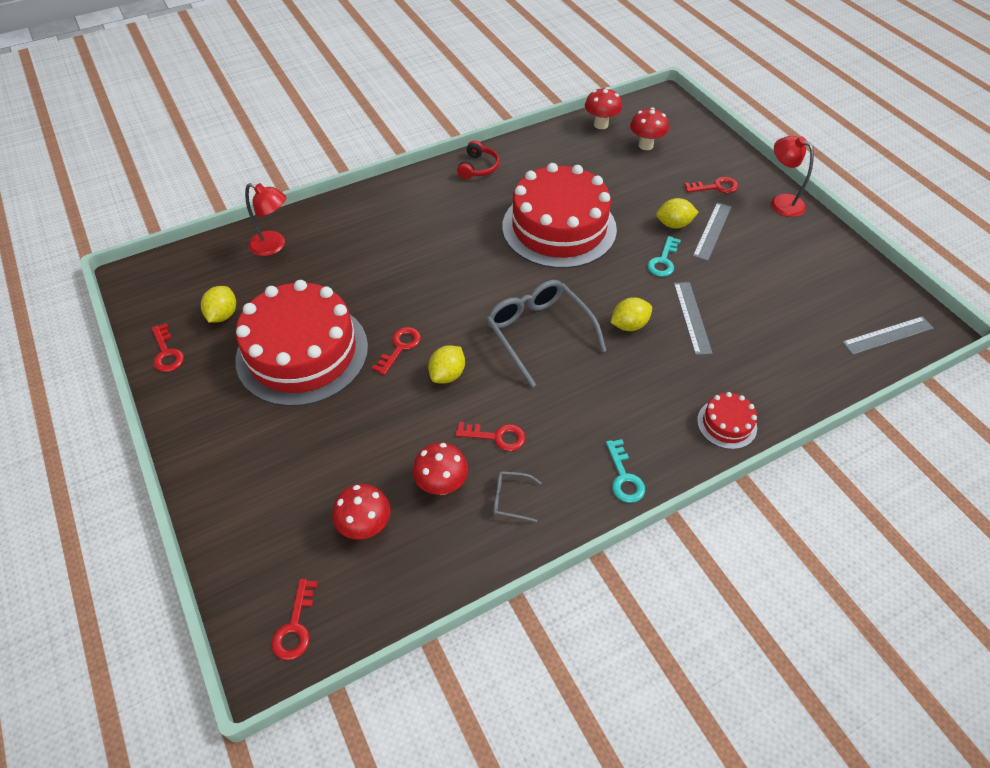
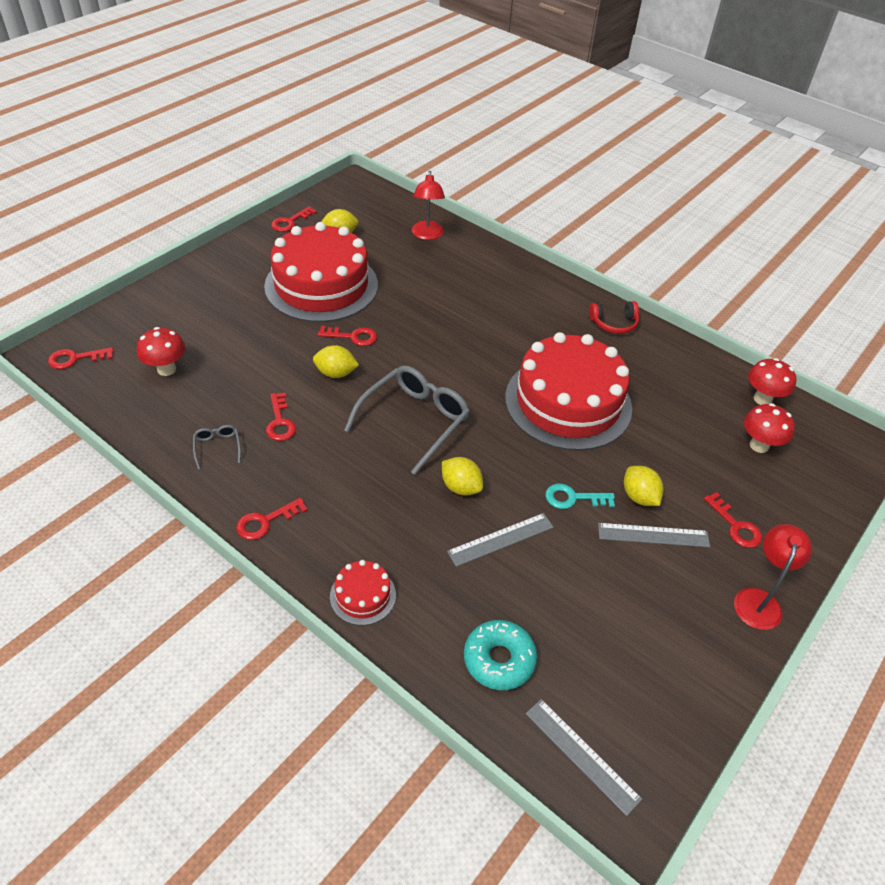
camera: 65 degrees right, 5 degrees down
red mushroom [413,442,468,495] -> none
turquoise key [606,439,645,503] -> red key [236,498,308,540]
none -> turquoise donut [464,620,537,690]

